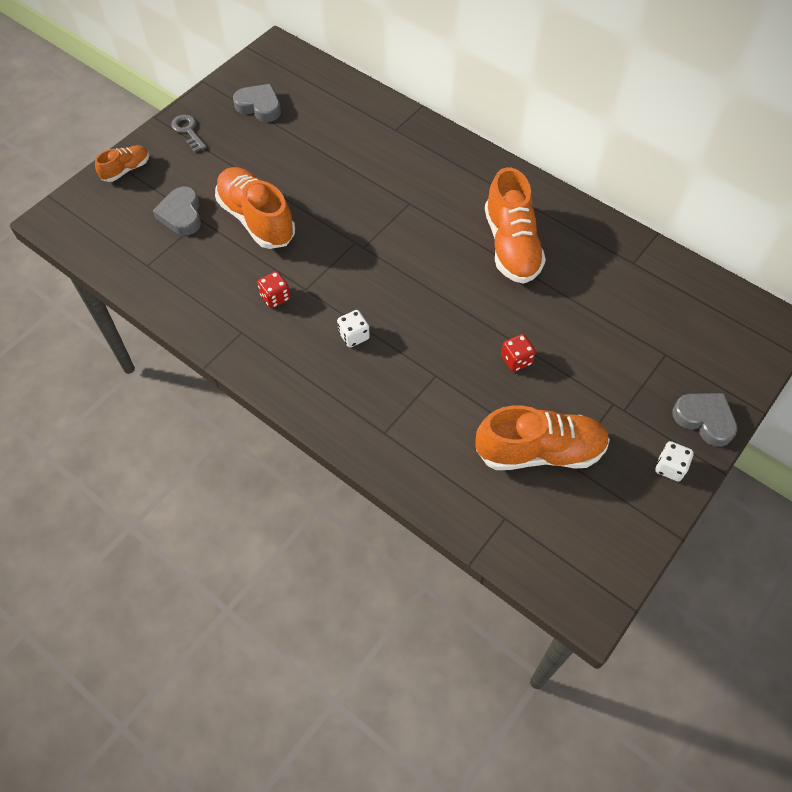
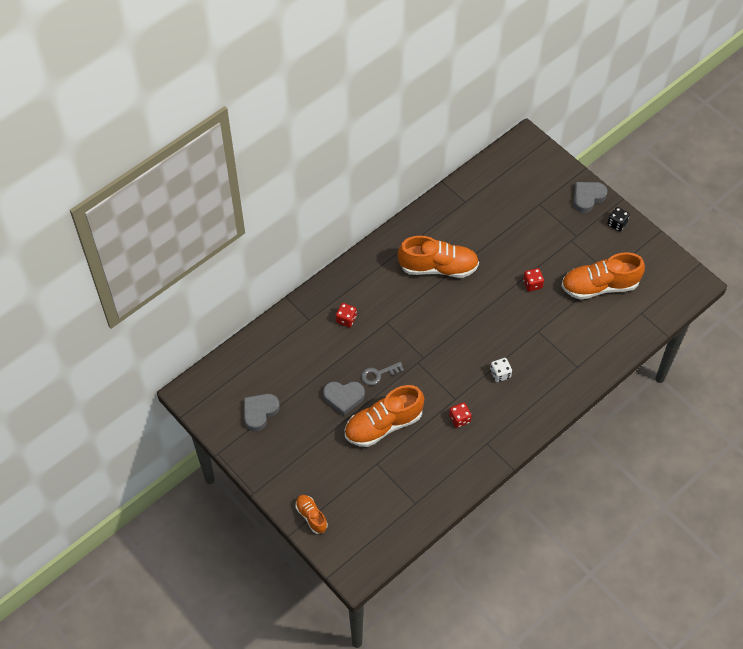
camera: 80 degrees left, 0 degrees up
grey heart [153,187,201,235] -> grey heart moved to [323,382,365,416]
grey key [171,115,206,153] -> grey key moved to [361,362,404,385]
orange shoe [476,405,610,470] -> orange shoe turned 105 degrees counterclockwise [561,252,645,299]
white dice [655,441,694,482] -> black dice [607,207,630,231]
none -> red dice [336,303,357,327]

